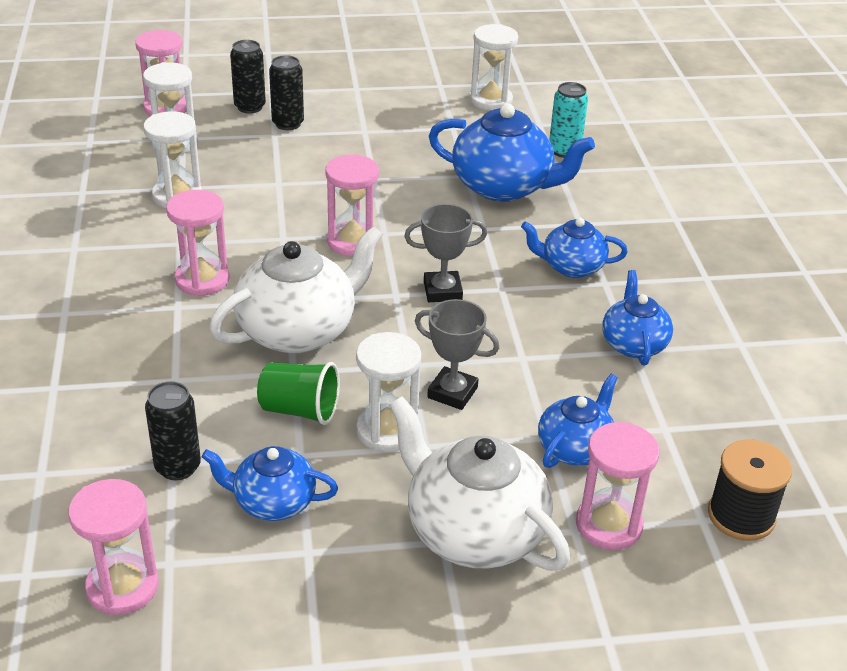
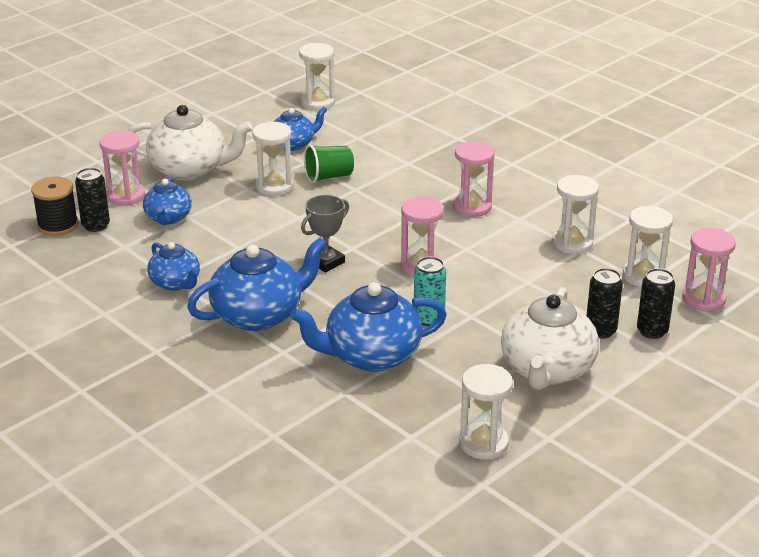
camera: 145 degrees right, 5 degrees down
pink hourglass [68,479,159,615] -> white hourglass [299,43,335,110]
black can [145,381,201,480] -> black can moved to [75,168,110,232]
white teapot [209,226,383,353] -> white teapot moved to [501,287,599,390]
grey trophy [415,299,499,410] -> none
blue teapot [521,218,628,278] -> blue teapot [187,237,327,331], size x1.71
turquoise can [549,82,588,158] -> turquoise can moved to [414,257,446,326]

